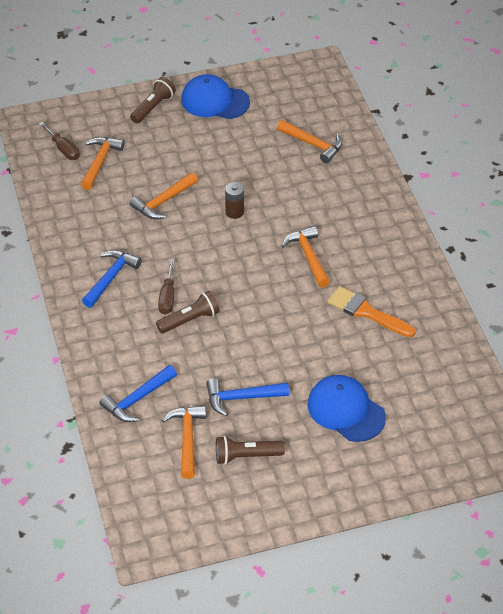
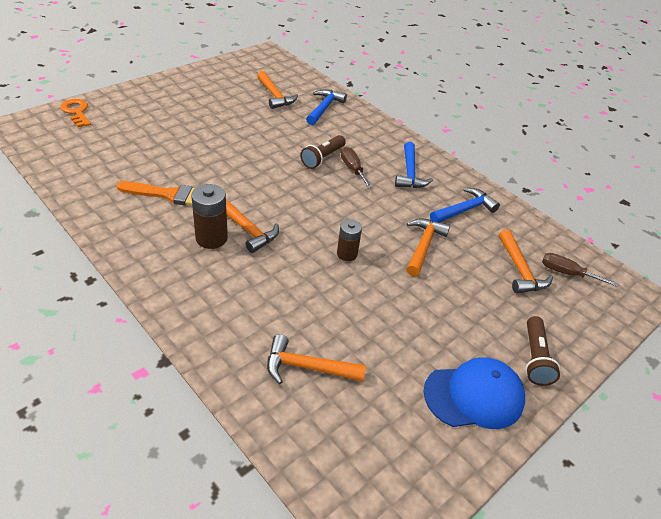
camera: 150 degrees right, 5 degrees down
blue hammer [206,378,289,416] -> blue hammer moved to [430,188,500,222]
brown flashlight [216,436,285,465] -> none
blue cap [307,375,386,442] -> none
none -> orange key [60,99,91,127]
none -> brown battery [191,184,228,249]

